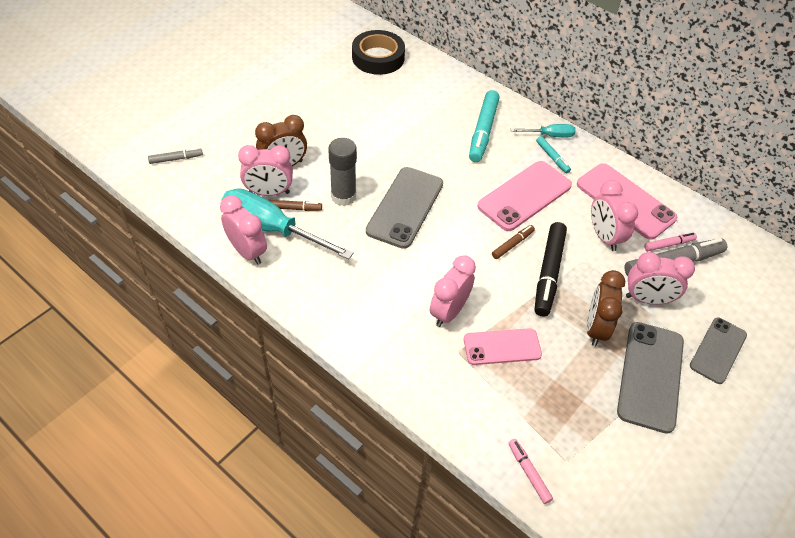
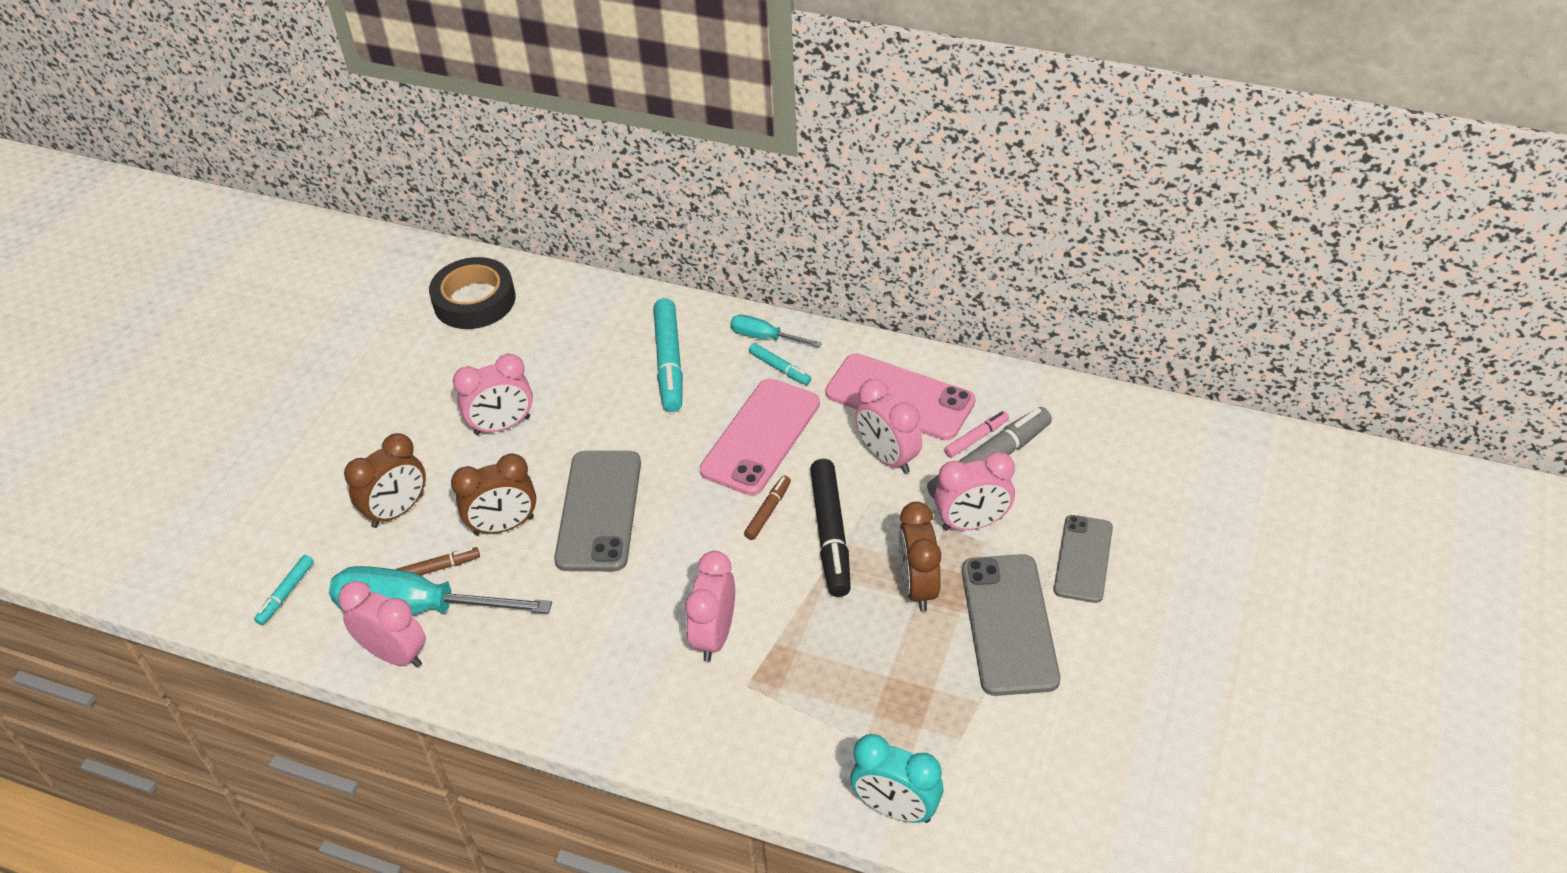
camera: 15 degrees left, 5 degrees down
grey marker [148,148,203,164] -> none
pink clock [238,145,293,196] -> pink clock moved to [453,354,533,435]
grey glue stick [328,138,357,206] -> brown clock [451,454,536,536]
pink phone [464,328,542,365] -> none
pink marker [509,439,553,504] -> turquoise clock [851,734,944,823]
turquoise screwdriver [511,124,576,137] -> turquoise screwdriver turned 135 degrees counterclockwise [730,315,822,347]
none -> turquoise marker [254,555,314,625]

